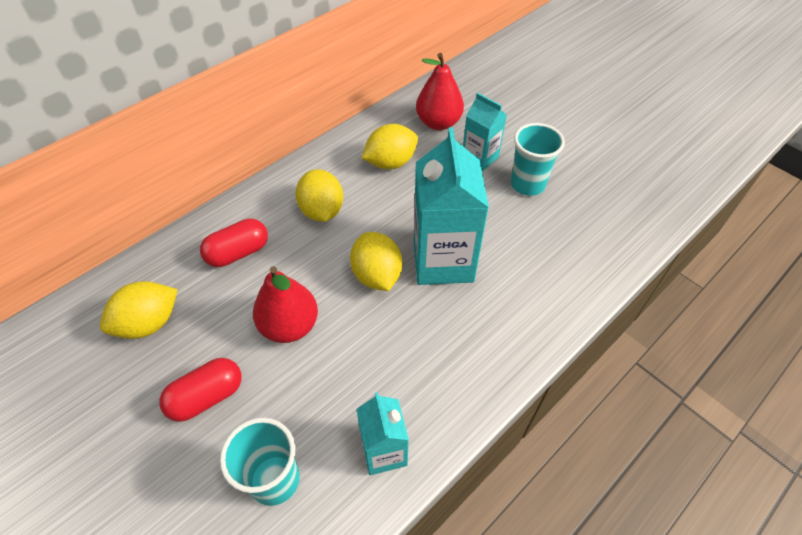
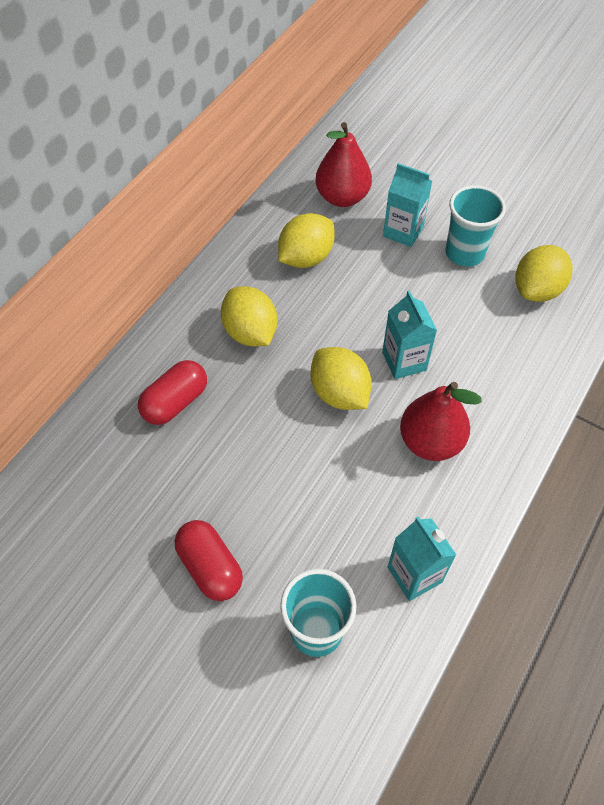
camera: 15 degrees left, 5 degrees up
yellow lemon [100,281,178,339] -> yellow lemon moved to [515,245,573,302]
red capsule [160,358,242,422] -> red capsule turned 75 degrees counterclockwise [175,520,243,601]
red pear [253,266,318,343] -> red pear moved to [400,382,482,461]
turquoise carton [414,127,489,285] -> turquoise carton [382,291,437,379], size x0.56

